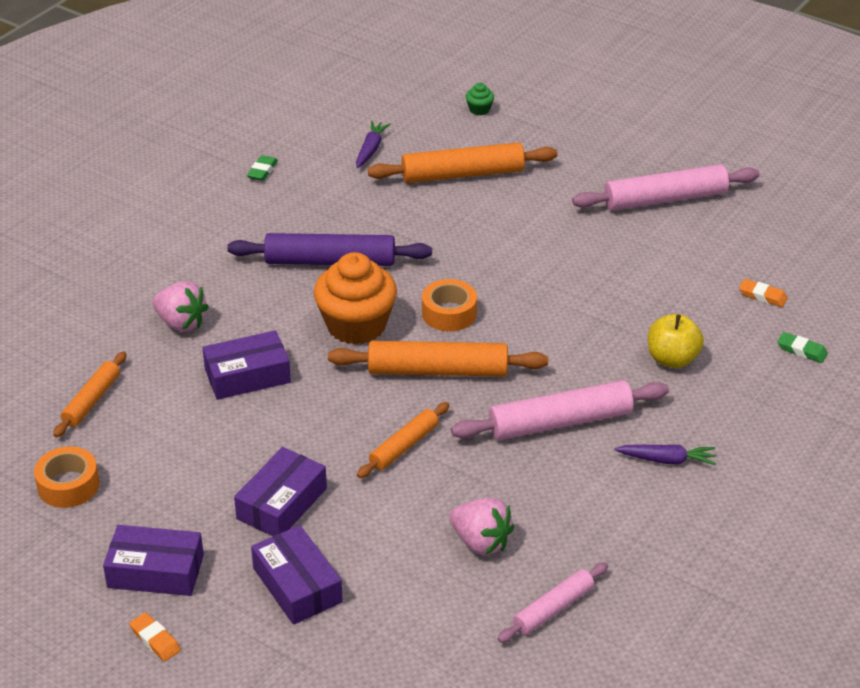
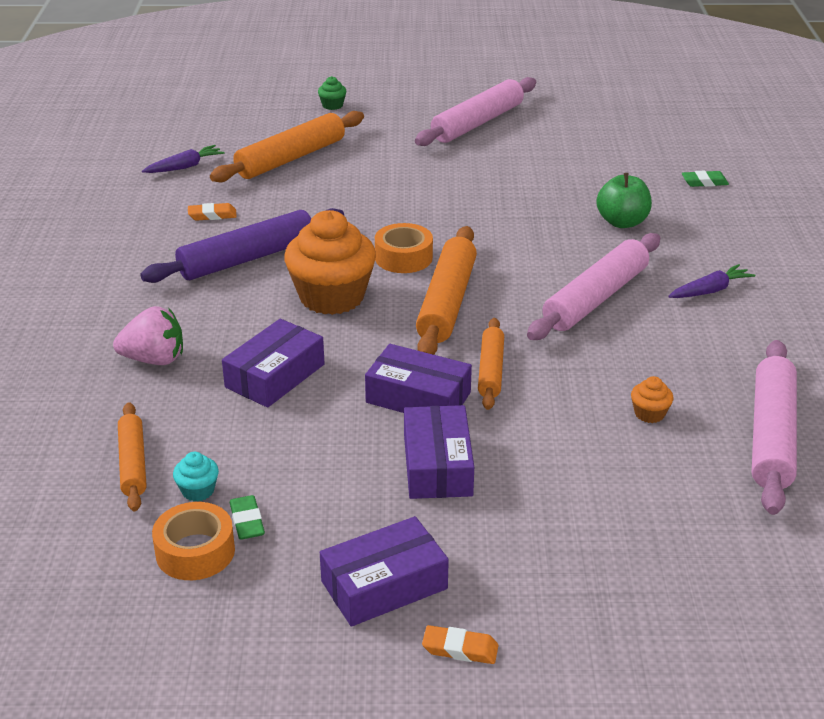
camera: 35 degrees left, 5 degrees down
green eraser [247,155,278,181] -> green eraser moved to [230,495,265,540]
purple box [251,525,343,625] -> purple box moved to [365,344,472,413]
orange rolling pin [328,341,548,377] -> orange rolling pin turned 45 degrees counterclockwise [416,226,477,355]
purple carrot [356,121,390,168] -> purple carrot turned 75 degrees clockwise [142,145,225,173]
pink strawberry [449,498,514,555] -> orange cupcake [631,376,673,423]
green cupcake [466,83,494,115] -> green cupcake moved to [318,76,347,110]
pink rolling pin [497,562,608,643] -> pink rolling pin [752,340,797,515], size x1.70
yellow apple [648,314,704,368] -> green apple [596,173,652,228]
orange eraser [739,279,788,307] -> orange eraser moved to [188,203,237,221]
none -> turquoise cupcake [173,452,219,502]

